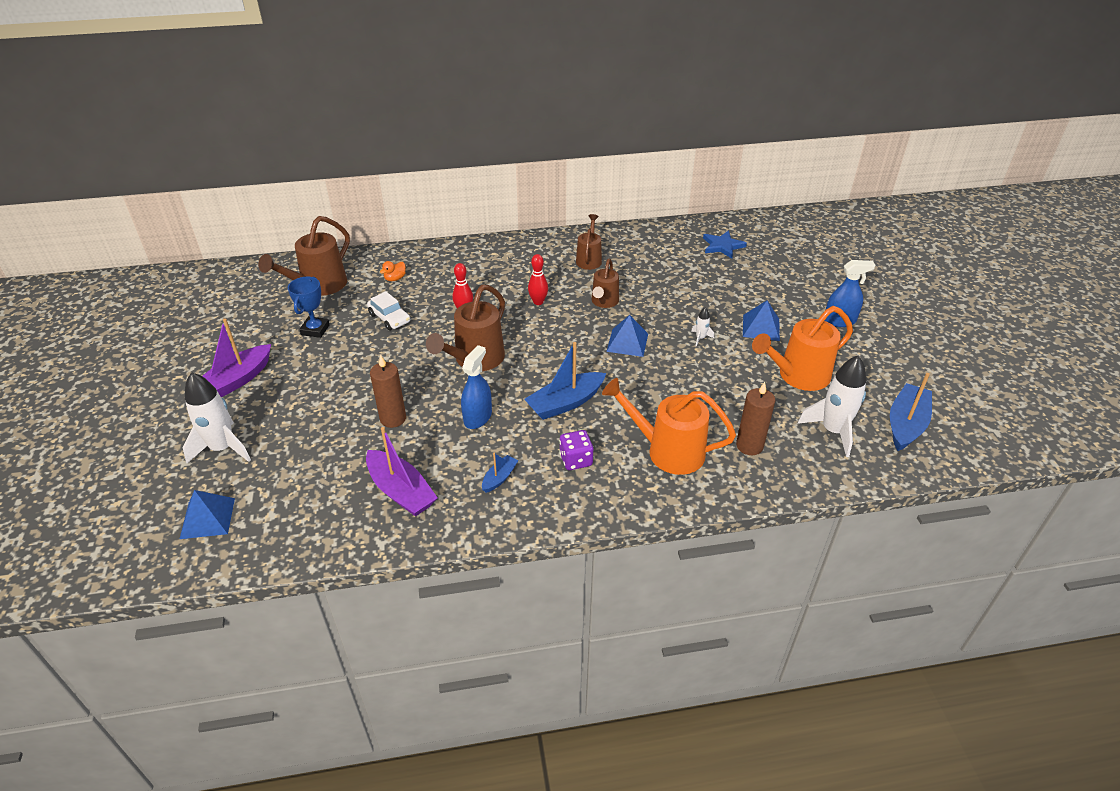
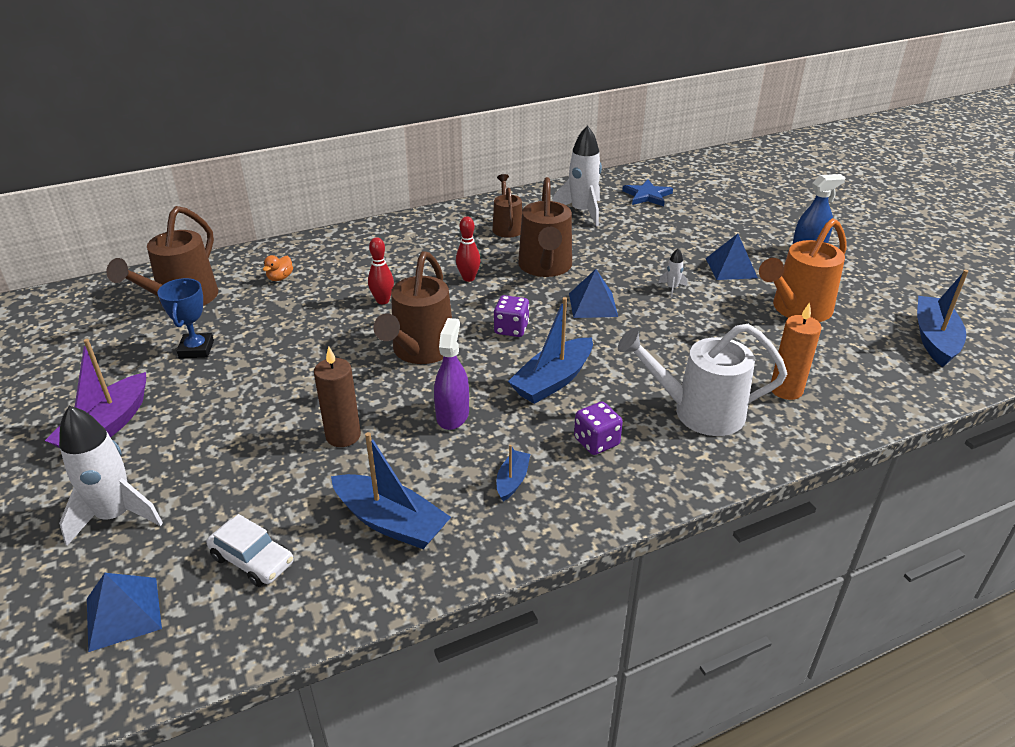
camera: 15 degrees left, 5 degrees down
purple boat [366,427,438,517] -> blue boat [331,432,451,549]
white car [367,291,410,330] -> white car moved to [206,514,294,587]
blue spray bottle [461,345,492,429] -> purple spray bottle [434,318,469,430]
brown watering can [591,259,619,308] -> brown watering can [518,177,572,277], size x1.64
orange watering can [602,378,736,475] -> white watering can [618,324,787,436]
brown candle [736,382,775,455] -> orange candle [771,302,821,400]
white rocket [798,355,866,457] -> white rocket moved to [552,125,602,227]
none -> purple dice [494,295,529,337]

